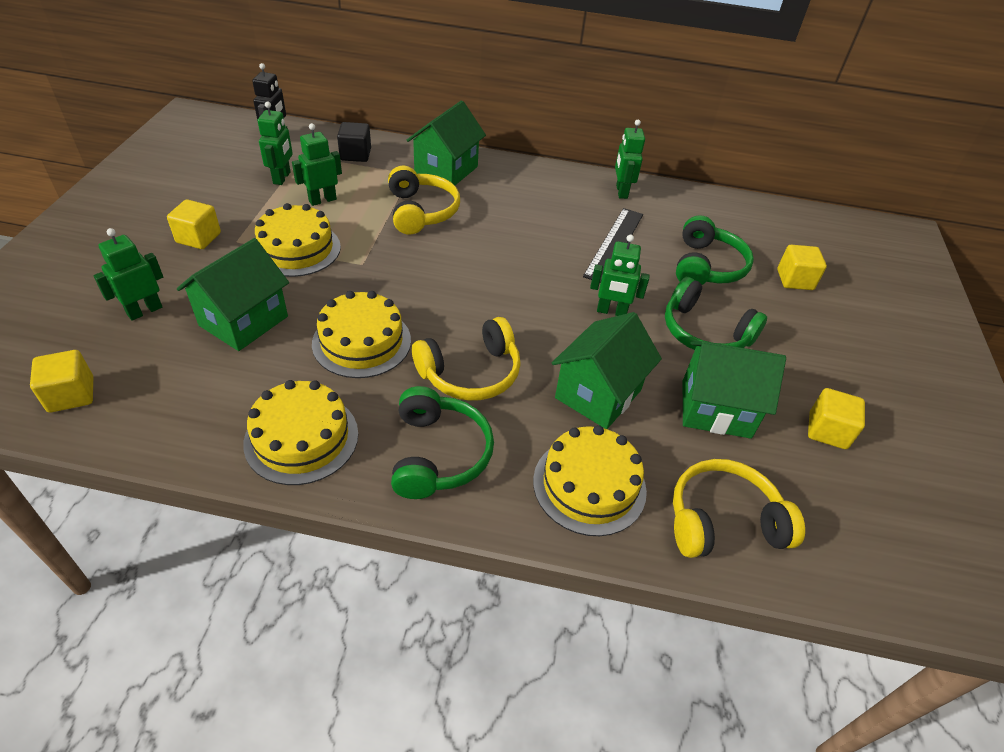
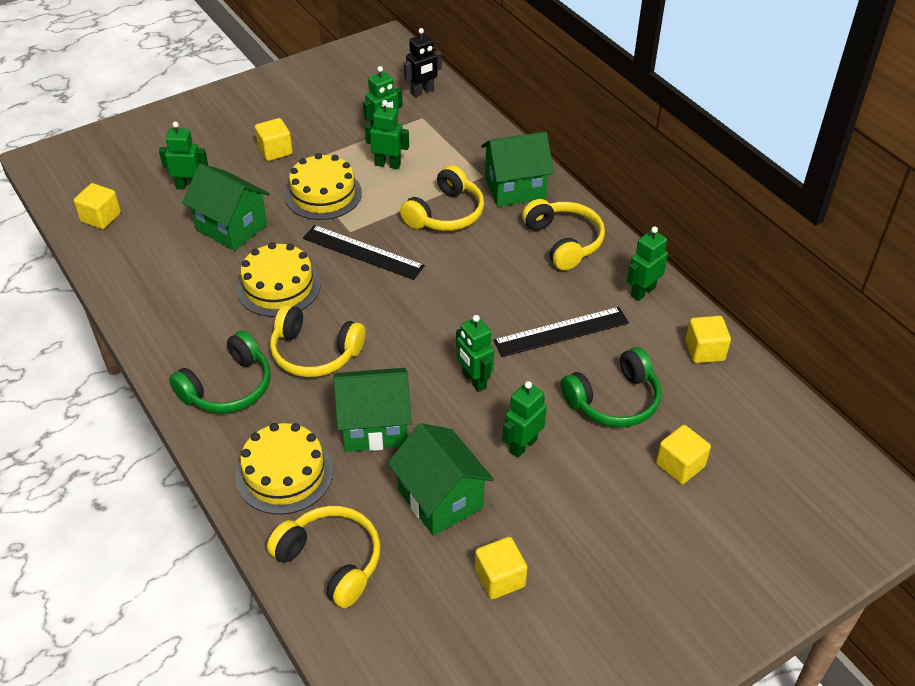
camera: 50 degrees right, 0 degrees up
green house [177,238,289,351] -> green house turned 45 degrees clockwise [182,163,269,251]
yellow cake [243,380,358,485] -> none
black cube [337,122,371,162] -> none
green headphones [665,277,767,350] -> green robot [502,381,547,458]
none -> black ruler [303,225,425,280]
none -> yellow headphones [522,199,605,270]
none -> yellow cube [685,316,731,363]

